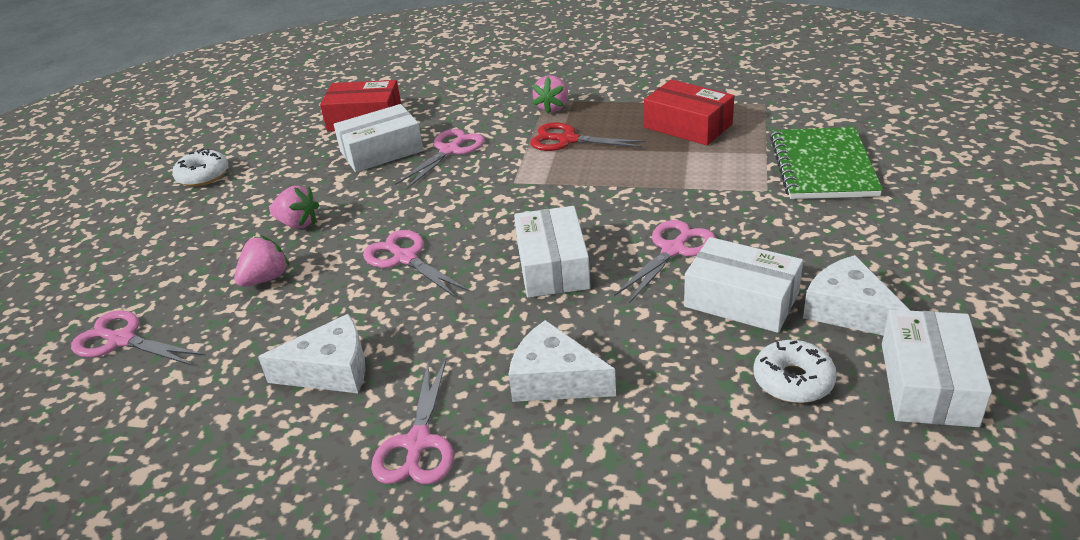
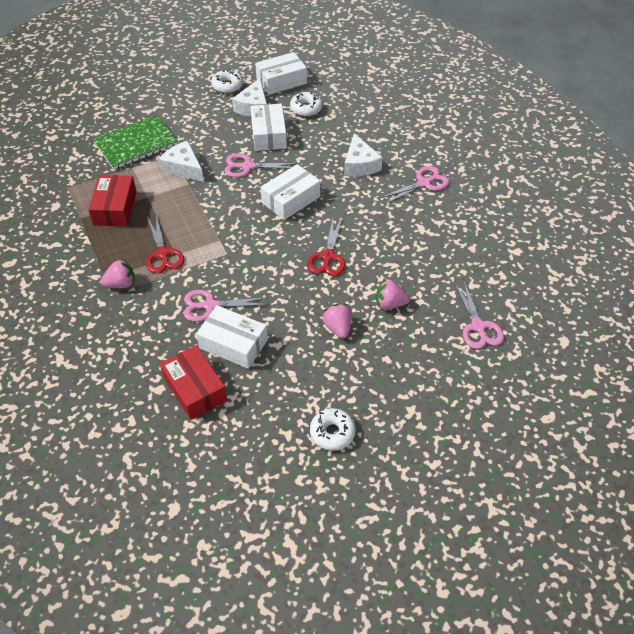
camera: 130 degrees left, 15 degrees up
white cheese [258,314,366,393] -> white cheese moved to [159,141,204,182]
pink scissors [363,230,470,298] -> red scissors [307,218,345,276]
none -> white donut [211,69,243,93]

